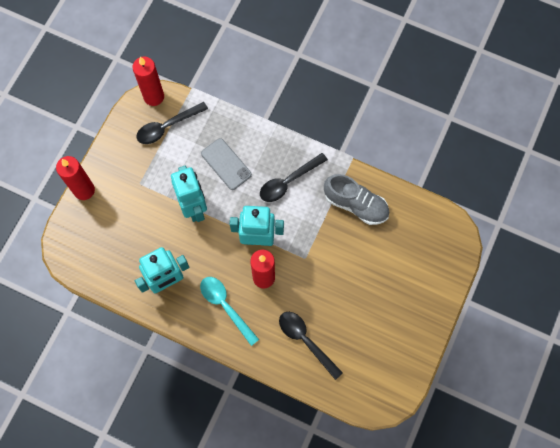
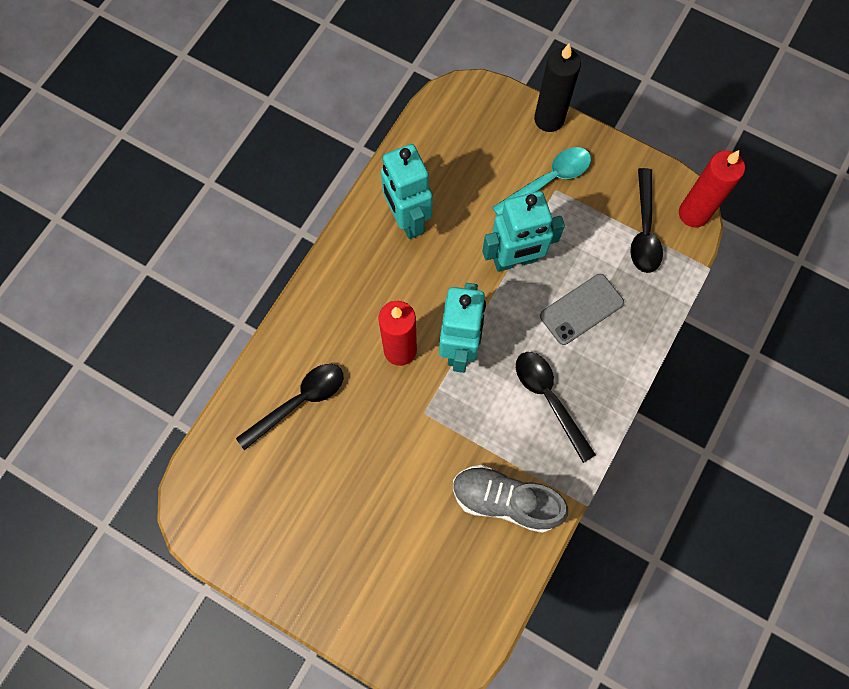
camera: 95 degrees right, 0 degrees up
red candle [56,156,95,200] -> black candle [534,43,581,132]
black spoon [137,102,208,144] -> black spoon turned 150 degrees counterclockwise [630,168,663,273]
turquoise spoon [200,277,259,346] -> turquoise spoon moved to [492,147,591,215]
grey shoe [324,174,389,225] -> grey shoe turned 75 degrees clockwise [453,465,568,533]

